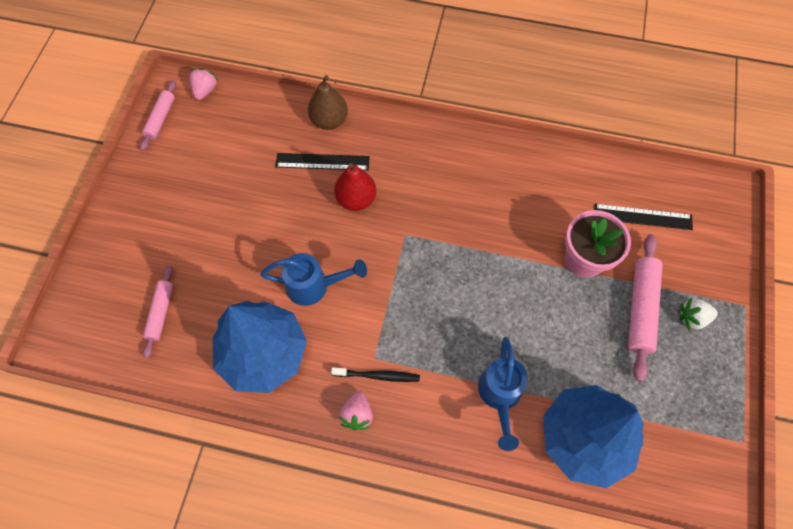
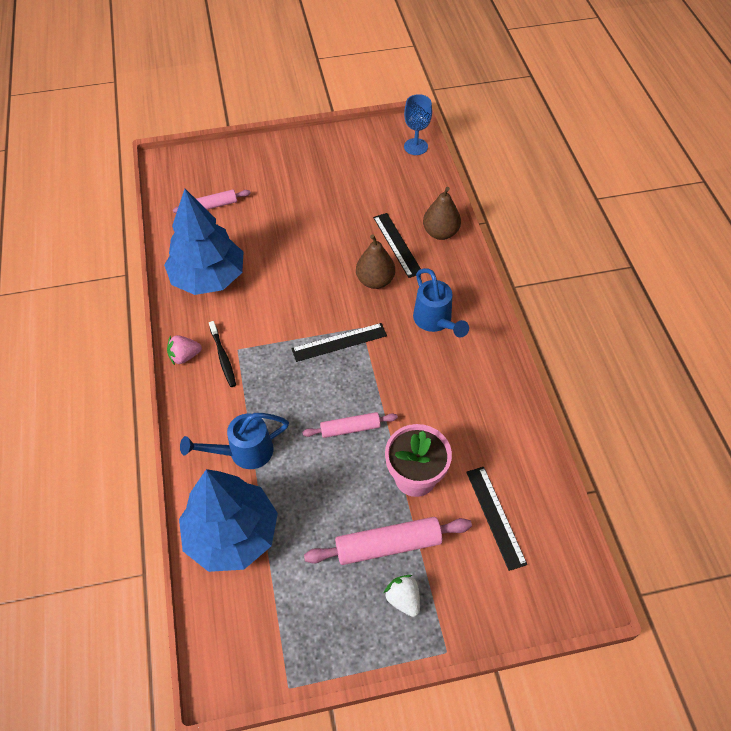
camera: 65 degrees right, 10 degrees down
pink rolling pin [140,81,176,151] -> pink rolling pin moved to [302,412,398,438]
pink strawberry [189,68,218,100] -> blue goblet [404,94,432,155]
blue watering can [260,253,367,306] -> blue watering can moved to [413,268,469,337]
red pear [334,163,376,211] -> brown pear [356,235,395,289]
none -> black ruler [291,323,387,362]

